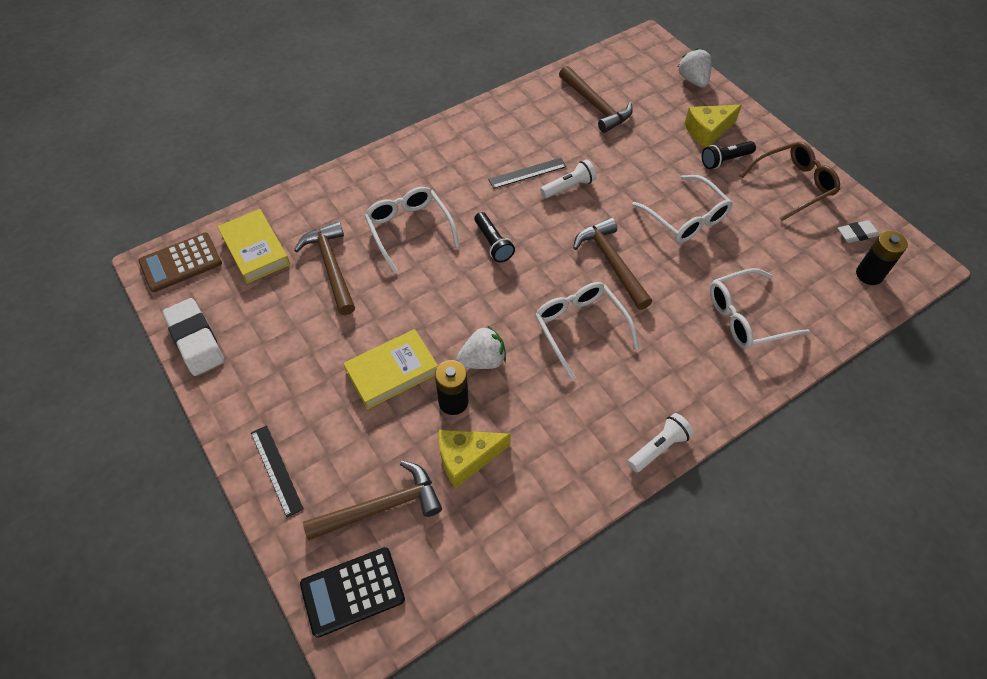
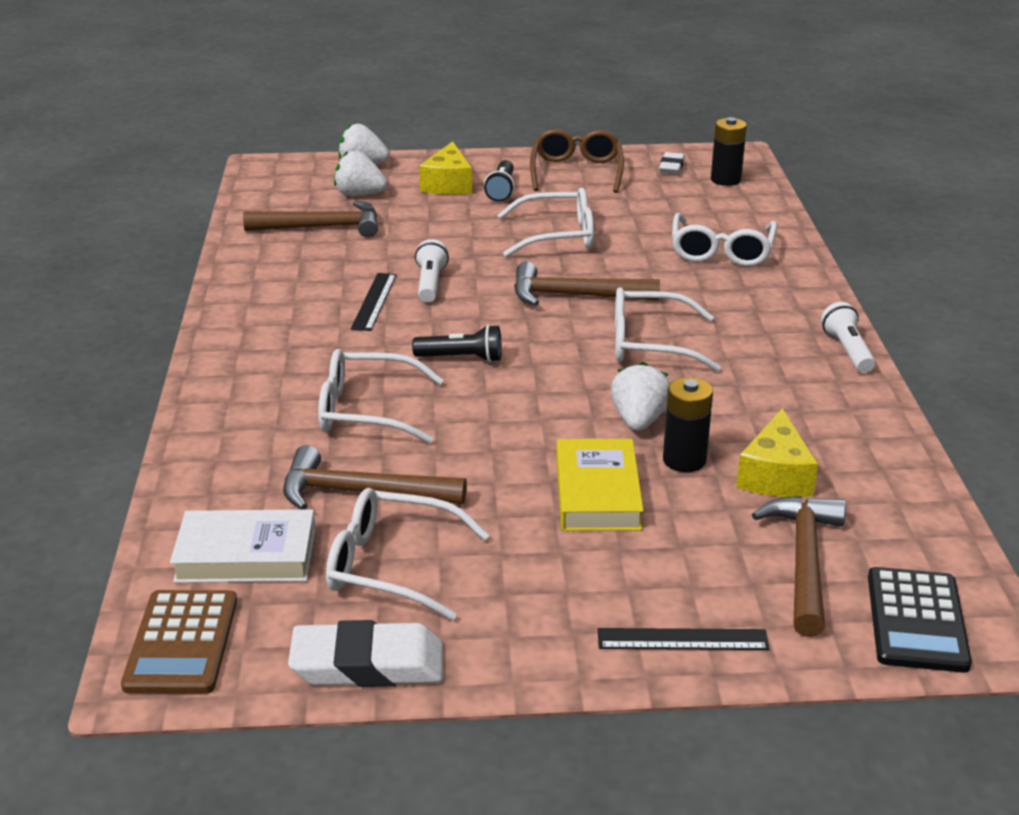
camera: 60 degrees left, 25 degrees down
yellow book [217,209,290,284] -> white book [170,509,316,583]
none -> white glasses [326,488,489,620]
none -> white strawberry [334,151,387,196]

